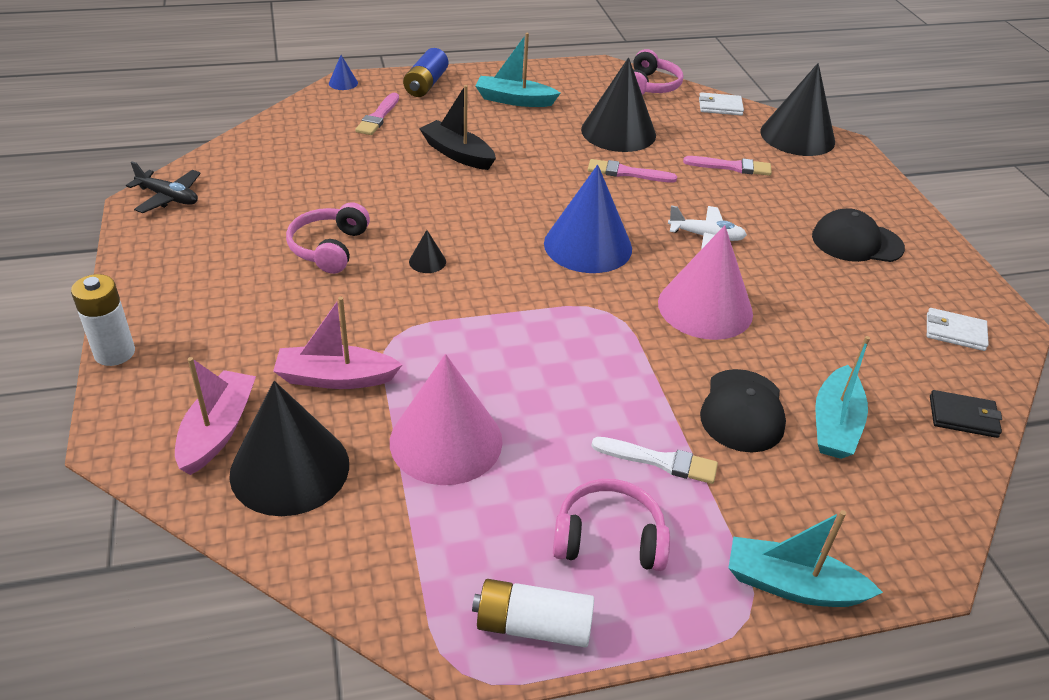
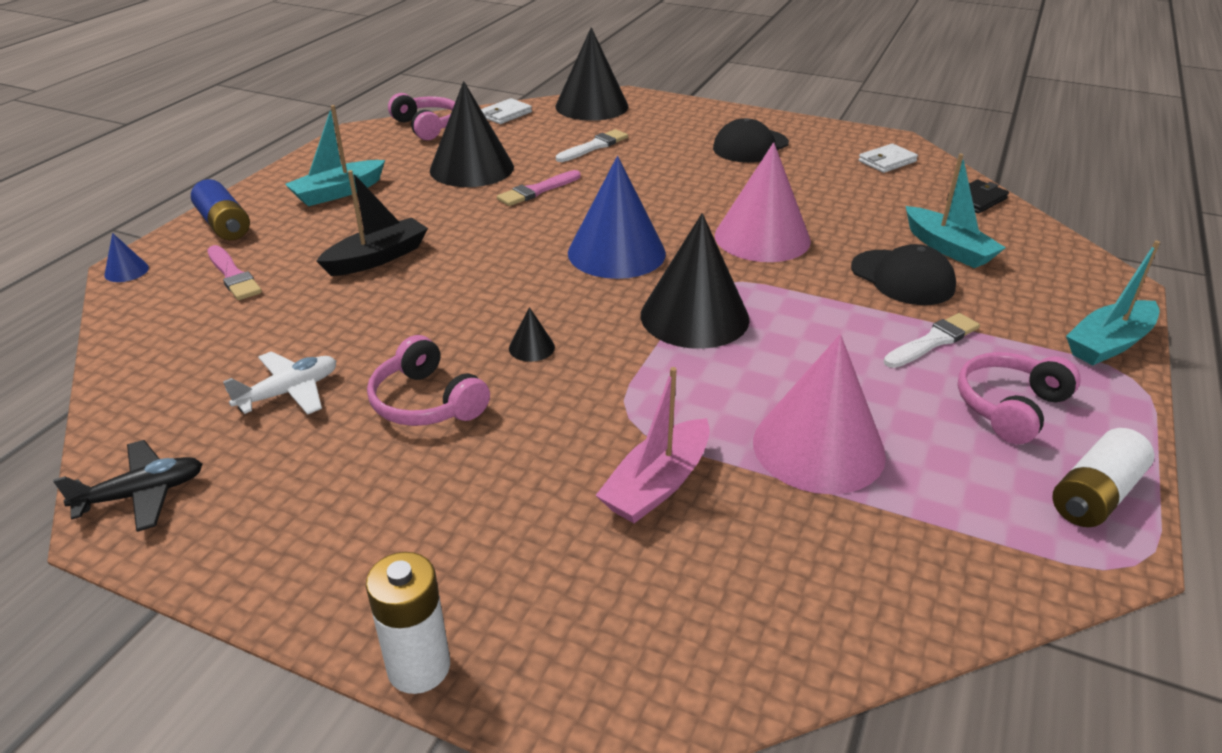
camera: 50 degrees left, 5 degrees down
pink boat [175,357,256,475] -> none
black cone [229,381,349,516] -> black cone moved to [641,213,750,349]
black boat [419,85,496,170] -> black boat turned 150 degrees clockwise [316,170,428,276]
white plane [668,205,747,249] -> white plane moved to [223,351,336,415]
pink brush [683,156,772,176] -> white brush [556,129,628,162]

